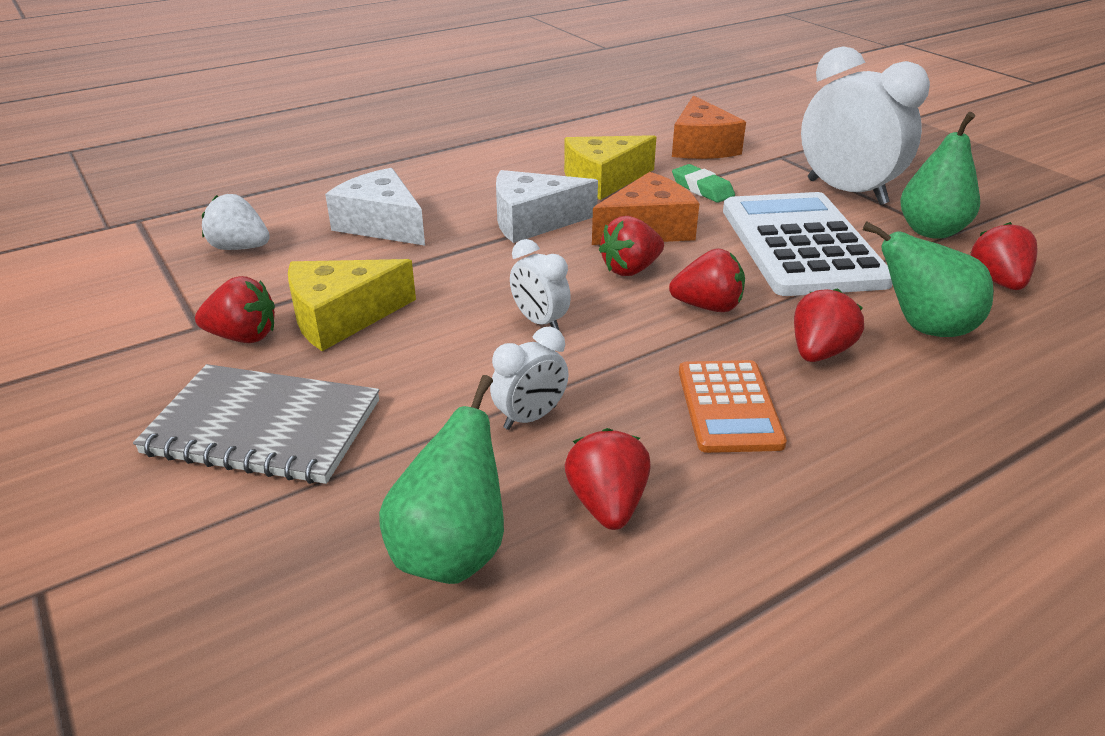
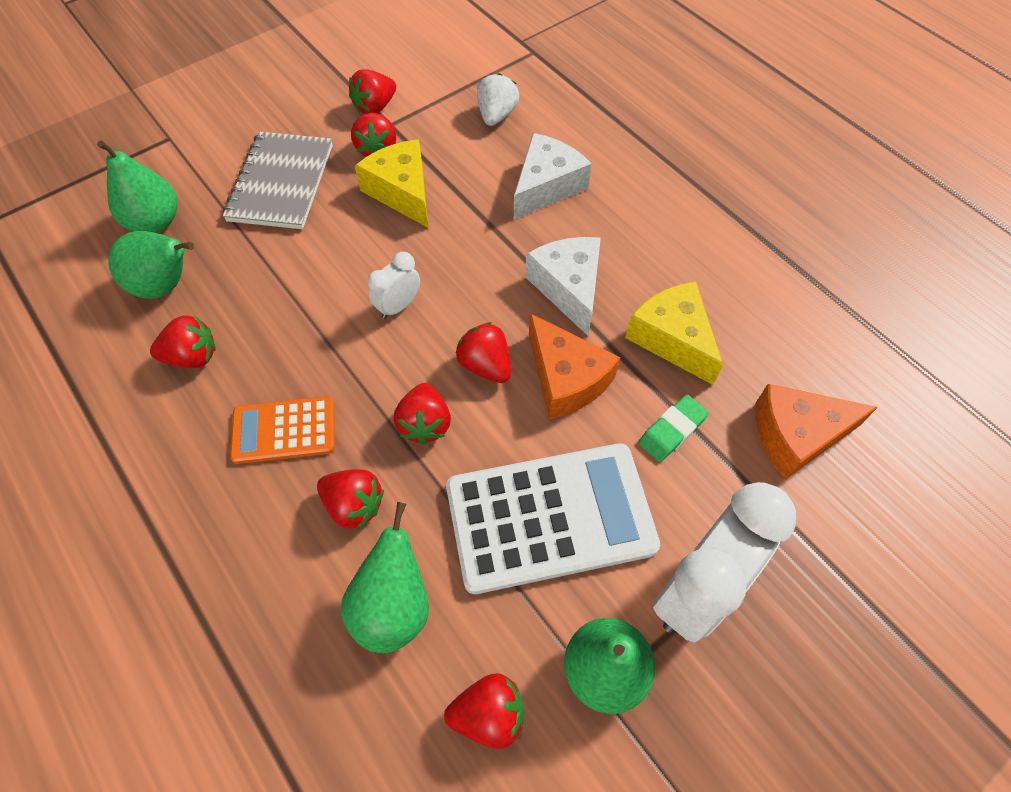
camera: 85 degrees right, 25 degrees up
white clock [490,327,569,430] -> none
none -> green pear [97,140,178,233]
none -> red strawberry [349,69,396,114]

